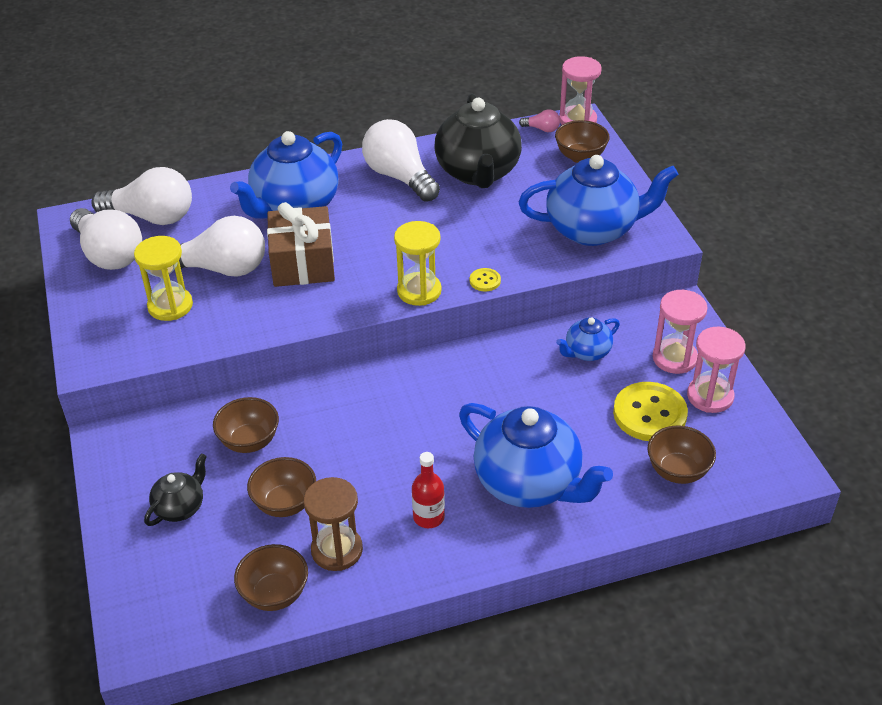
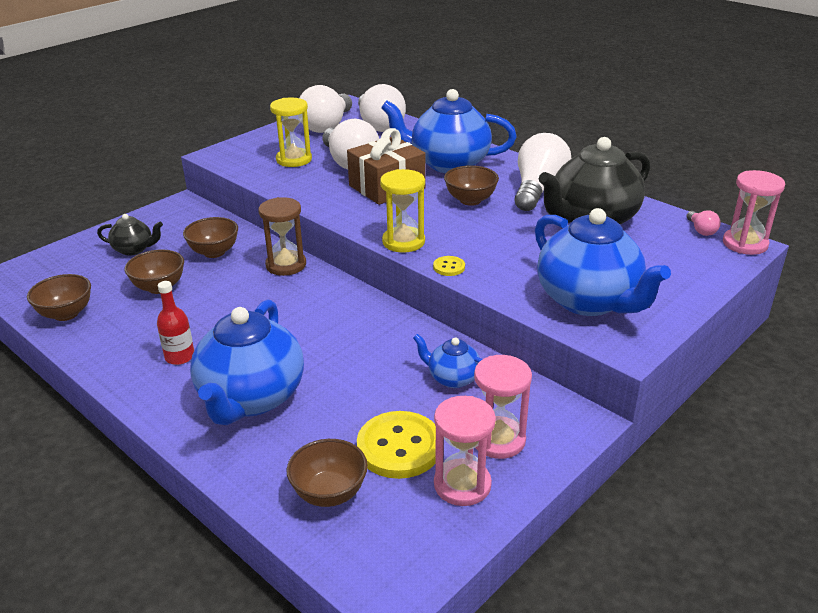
camera: 60 degrees right, 10 degrees down
brown hourglass [304,477,363,571] -> brown hourglass moved to [258,197,306,276]
brown bowl [555,120,610,163] -> brown bowl moved to [444,165,499,206]

